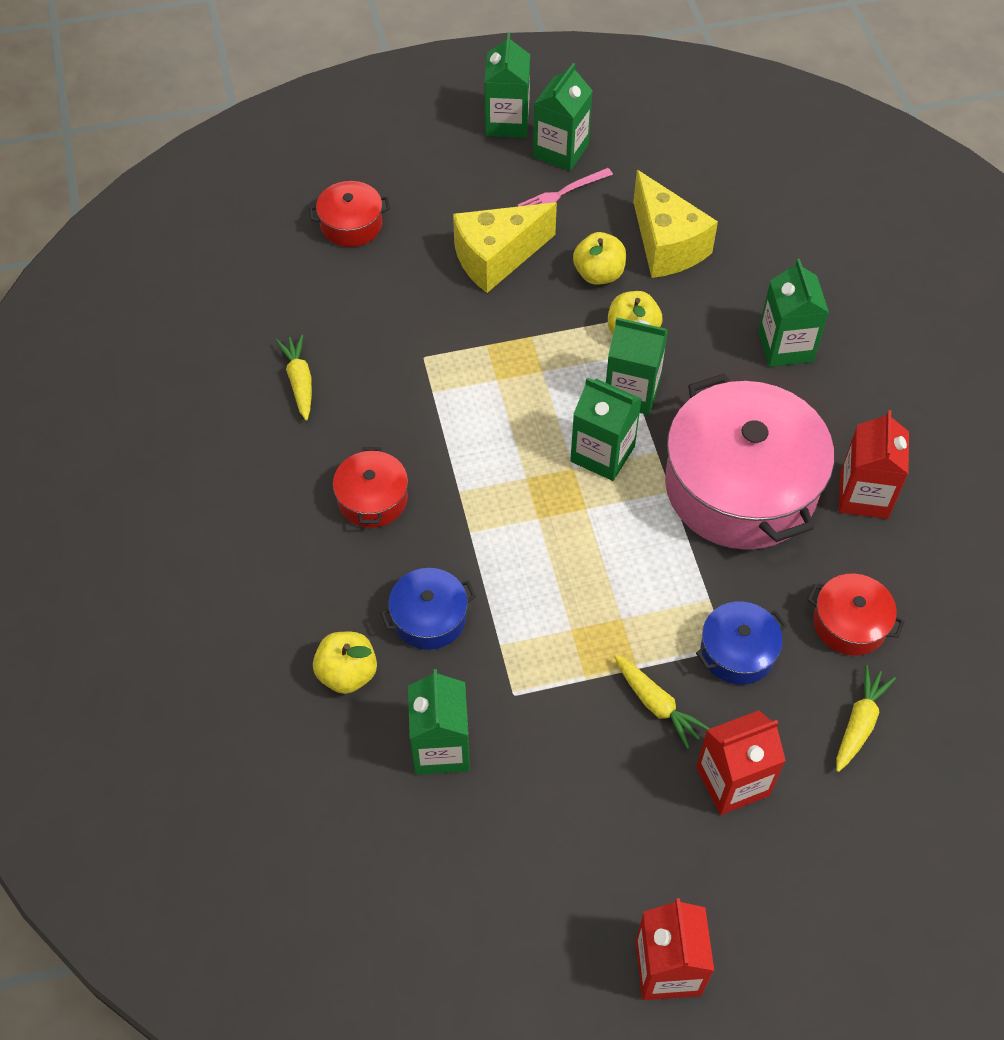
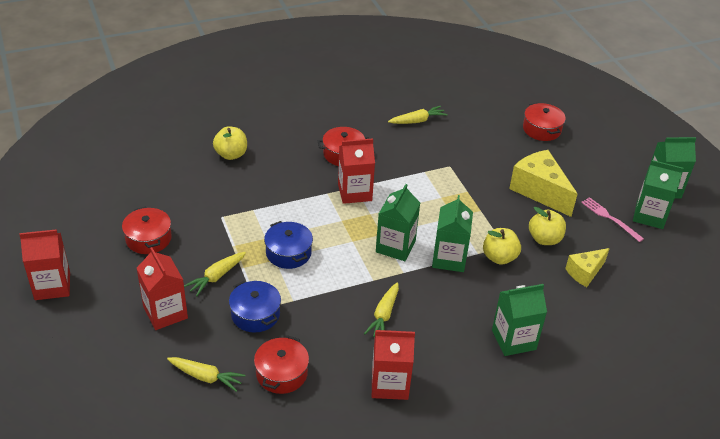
camera: 80 degrees right, 15 degrees down
blue pot [380,568,476,650] -> blue pot moved to [264,221,313,269]
green carton [408,669,470,775] -> none
yellow cheese [633,170,718,278] -> yellow cheese [565,248,610,287], size x0.59
pink pot [665,374,834,550] -> yellow carrot [364,282,399,337]
none -> red pot [122,207,172,254]
none -> red carton [338,138,375,204]

